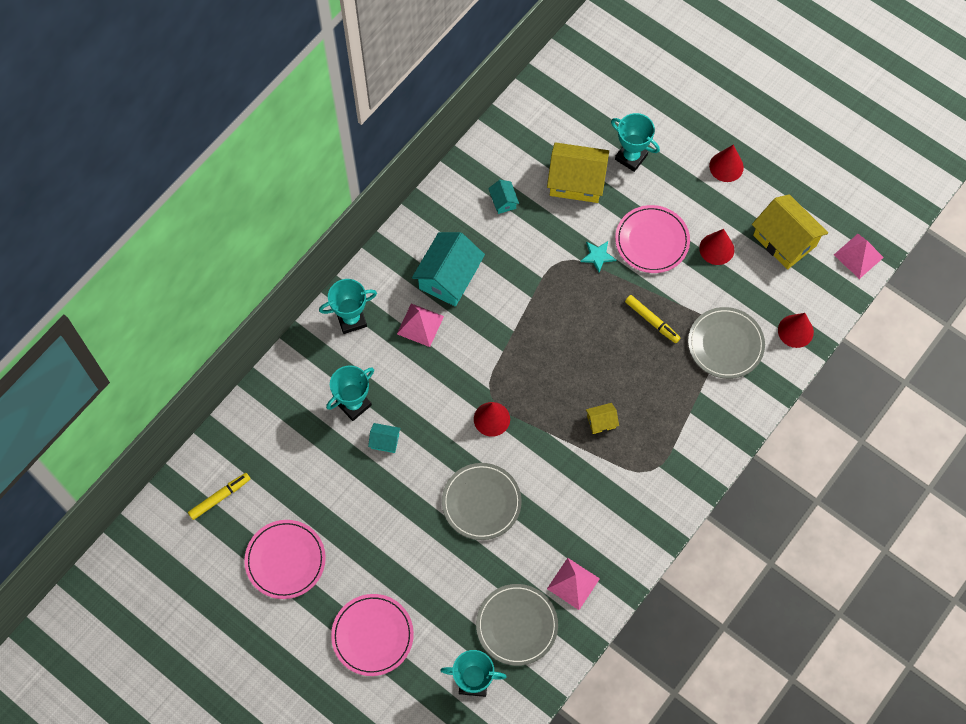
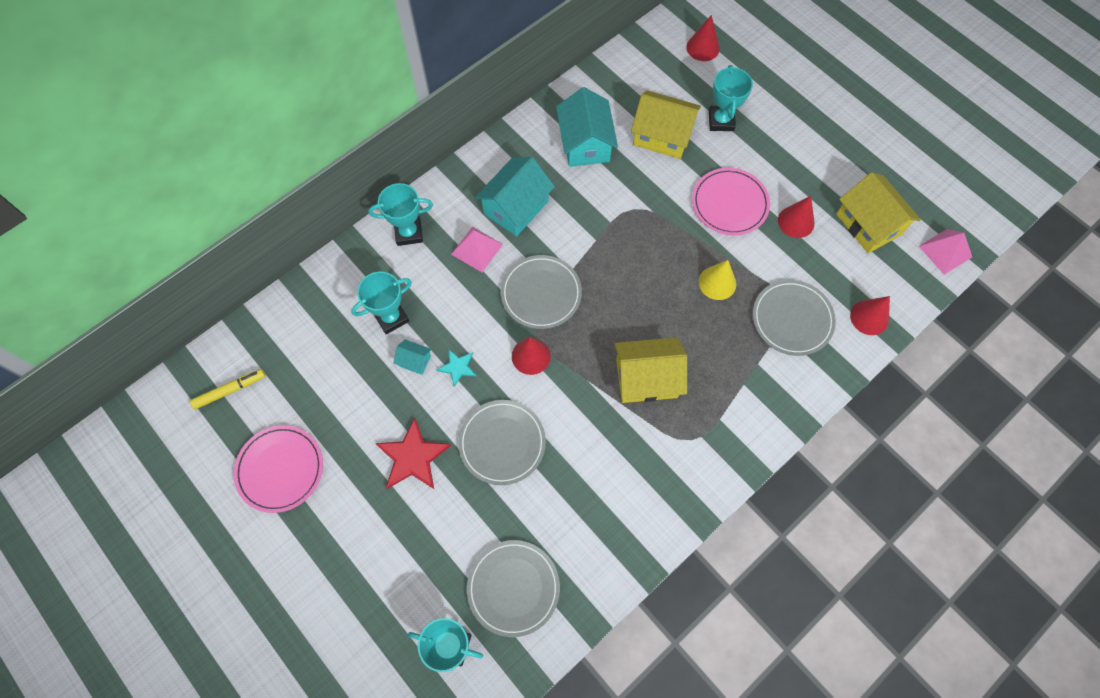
camera: 10 degrees right, 0 degrees up
pink plate [331,594,414,676] -> none
turquoise house [488,180,519,214] -> turquoise house [556,87,618,167], size x2.13
pink pyramid [547,558,600,610] -> none
turquoise star [580,241,616,272] -> turquoise star moved to [437,350,476,387]
yellow house [586,403,619,434] -> yellow house [614,337,687,403], size x2.13
turquoise trophy [611,113,660,172] -> turquoise trophy turned 45 degrees clockwise [709,65,753,131]
yellow marker [625,295,680,343] -> yellow cone [699,260,736,300]
red cone [709,145,744,182] -> red cone moved to [686,15,720,61]
none -> red star [375,417,451,489]
none -> grey plate [501,255,582,329]

